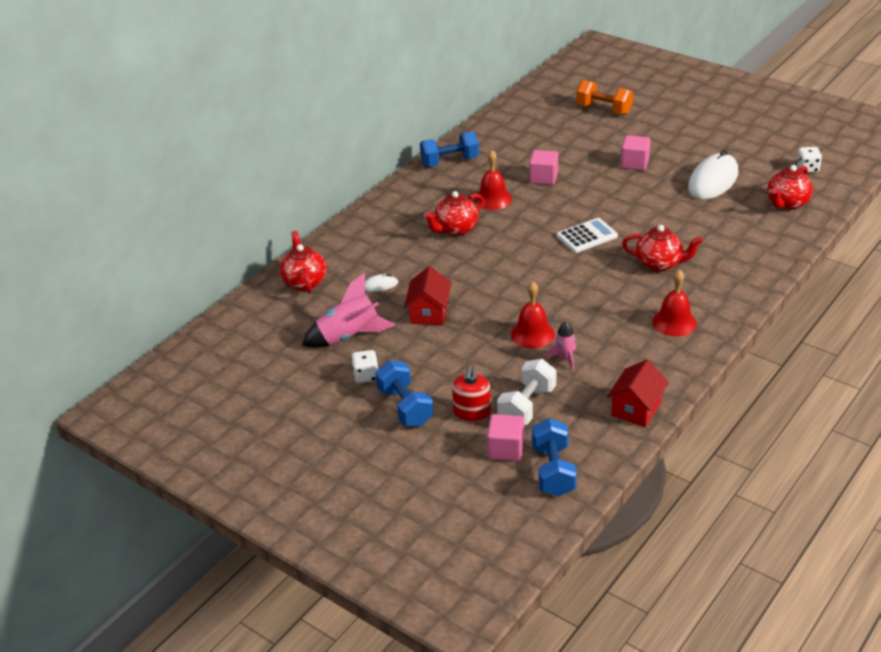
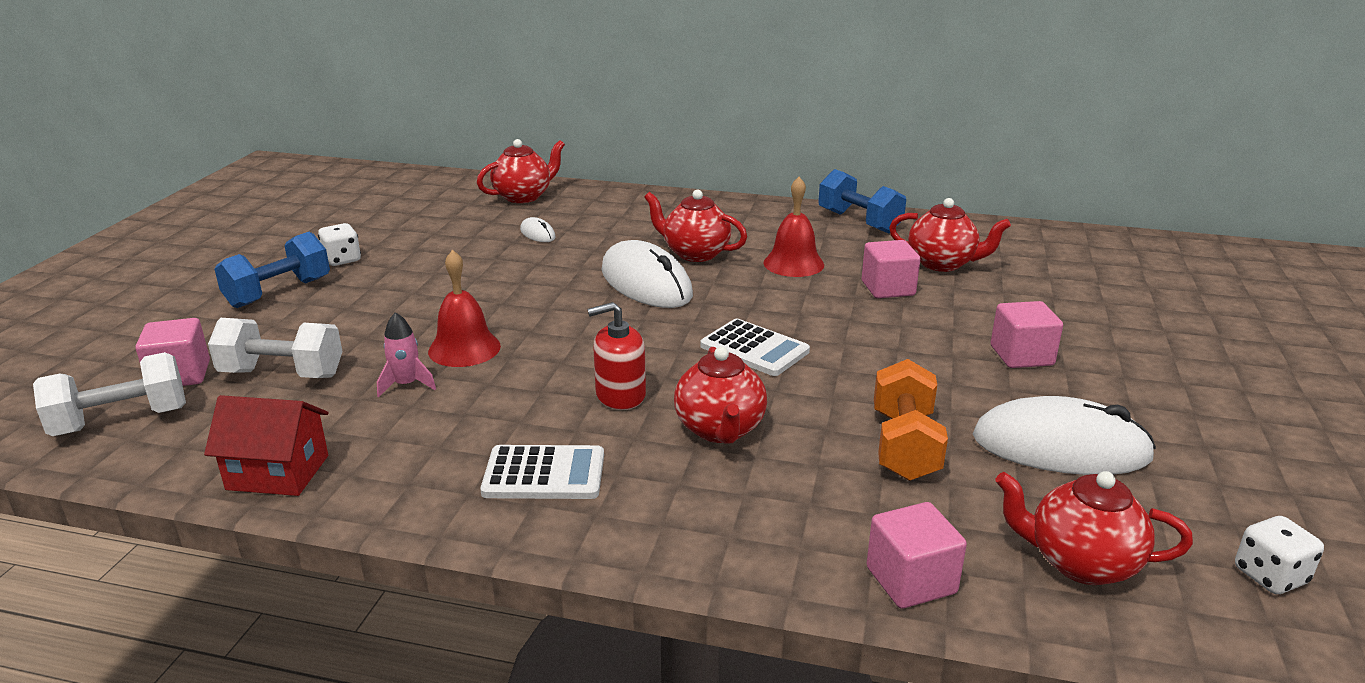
camera: 65 degrees right, 10 degrees down
pink rocket [302,273,395,348] -> none
red house [404,266,451,325] -> none
red soap dispenser [452,366,491,421] -> red soap dispenser moved to [588,302,646,410]
blue dumbbell [532,418,577,497] -> white dumbbell [33,352,186,436]
orange dumbbell [576,80,633,115] -> orange dumbbell moved to [874,359,948,481]
red bell [652,269,697,337] -> white calculator [480,445,604,499]
none -> white mouse [601,240,693,308]
none -> pink cube [866,502,967,609]
none -> red teapot [889,198,1011,272]

